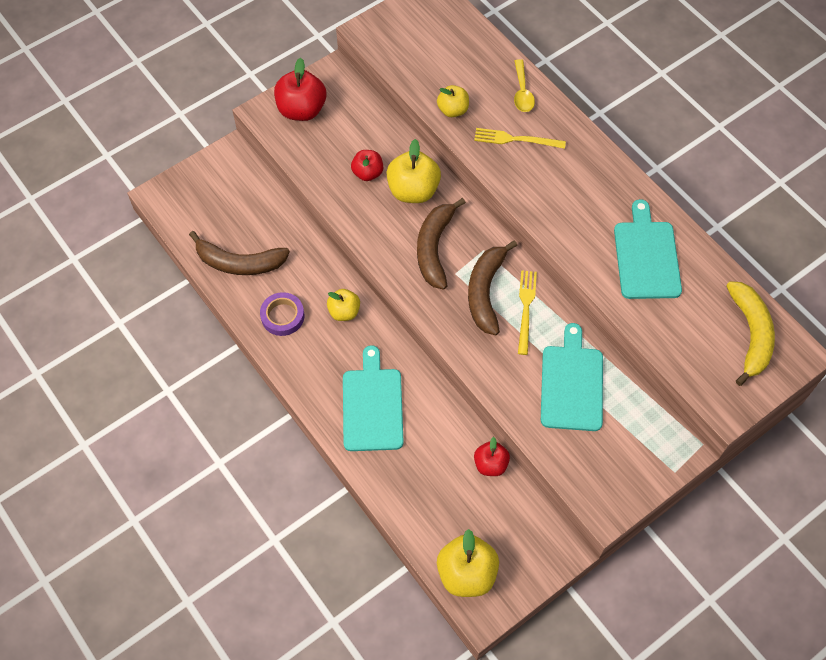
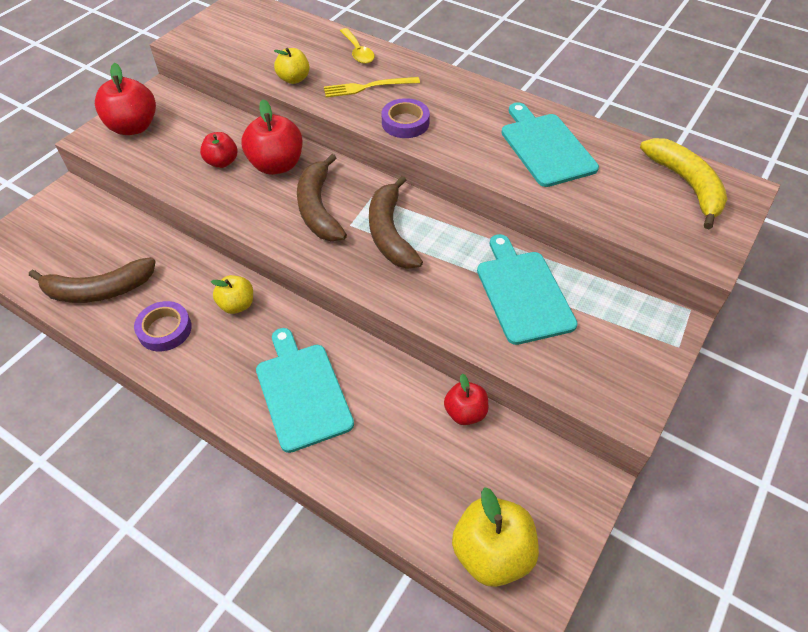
camera: 20 degrees left, 10 degrees down
yellow apple [386,139,441,203] -> red apple [242,99,302,175]
yellow fork [518,270,537,355] -> none
none -> purple tape [382,98,430,138]

